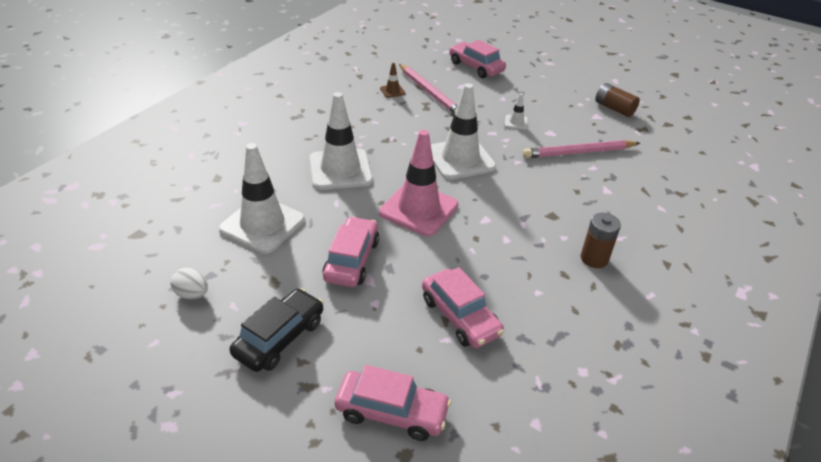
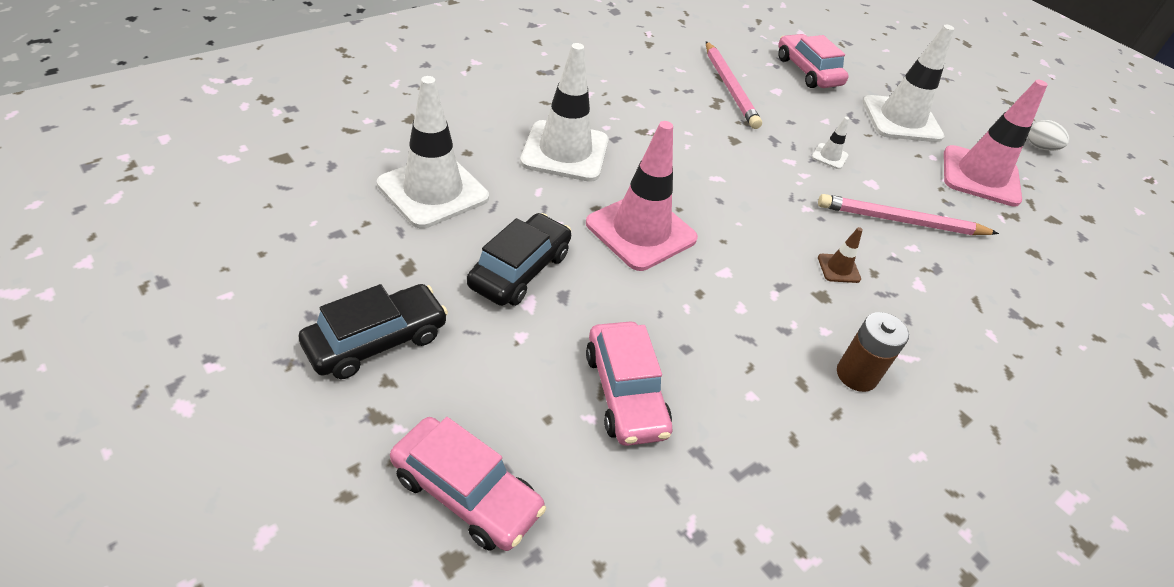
camera: 15 degrees right, 5 degrees up
white egg [170,268,208,299] -> white egg moved to [1028,120,1069,151]
pink car [323,216,379,287] -> black car [467,213,571,306]
brown traffic cone [380,63,406,98] -> brown traffic cone moved to [818,227,863,283]
white traffic cone [431,83,496,180] -> white traffic cone moved to [863,25,954,142]
brown battery [595,83,640,117] -> pink traffic cone [944,80,1048,207]

